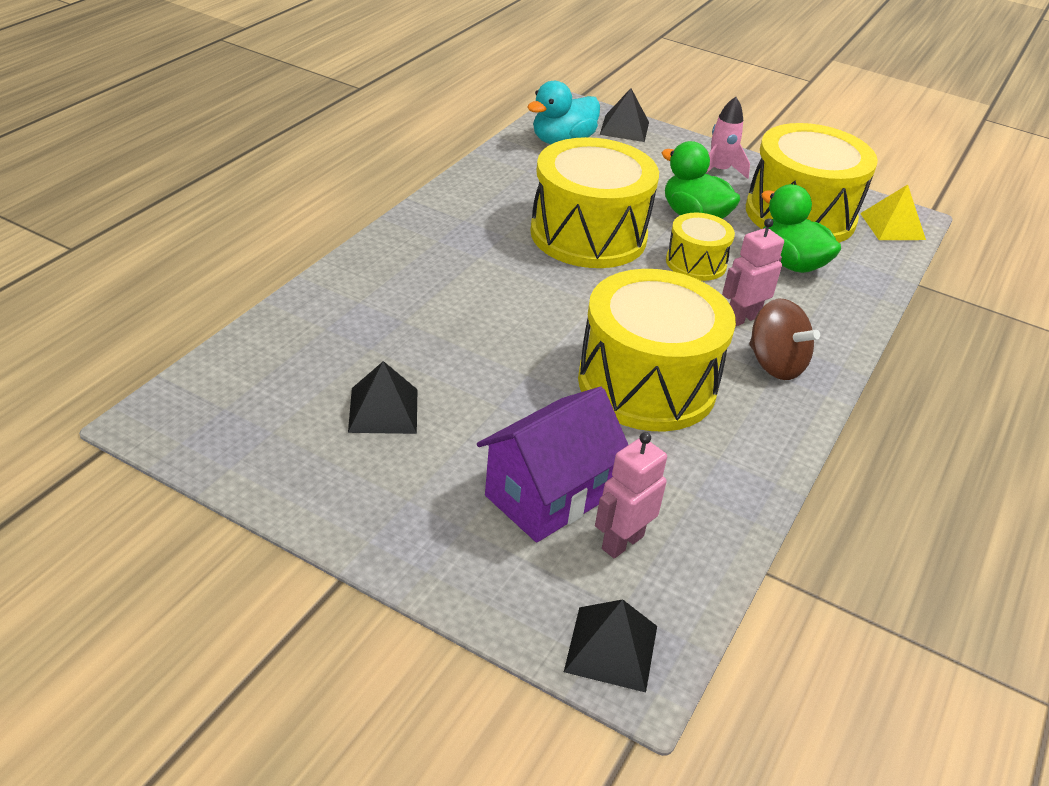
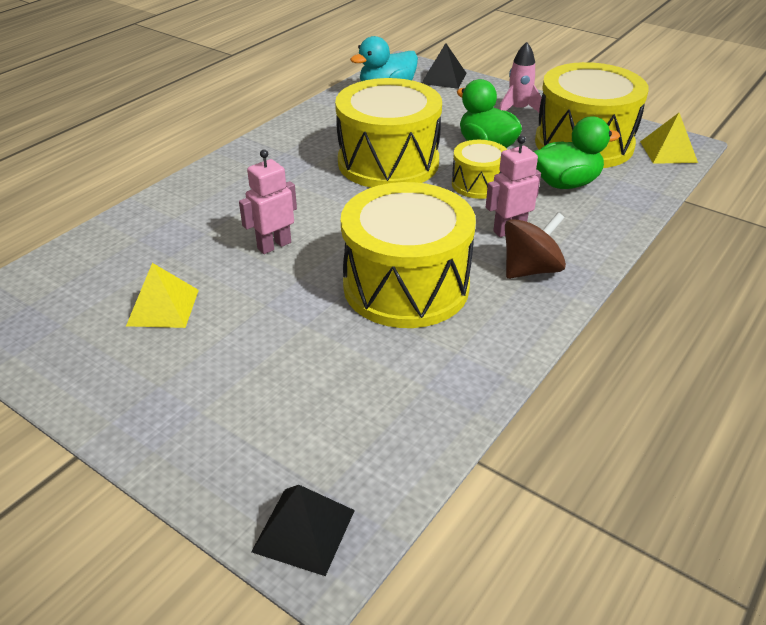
camera: 10 degrees right, 0 degrees up
black pyramid [348,361,417,434] -> yellow pyramid [126,263,199,328]
purple house [477,387,628,543] -> none
pink robot [595,432,667,558] -> pink robot moved to [239,150,297,254]
brown spinning top [749,299,820,380] -> brown spinning top turned 90 degrees counterclockwise [505,212,566,279]
green duck [761,184,841,273] -> green duck turned 105 degrees clockwise [534,116,620,189]

